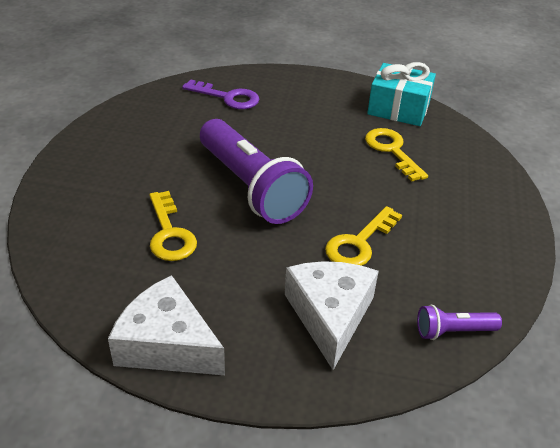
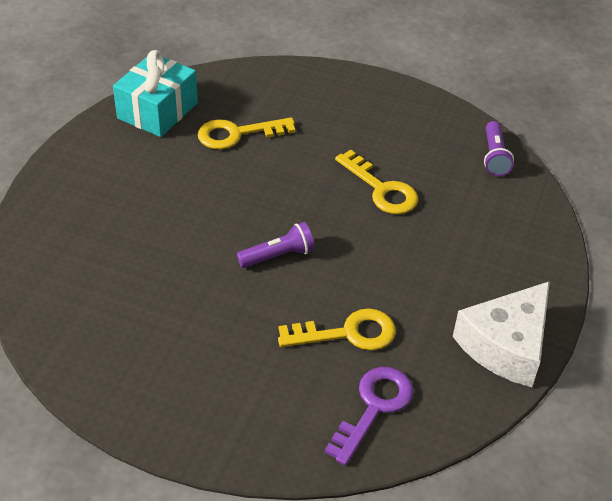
camera: 80 degrees left, 5 degrees up
purple key [182,79,259,109] -> purple key moved to [325,367,414,465]
purple flashlight [200,119,313,224] -> purple flashlight [237,222,315,268], size x0.44
white cheese [285,261,379,370] -> none

